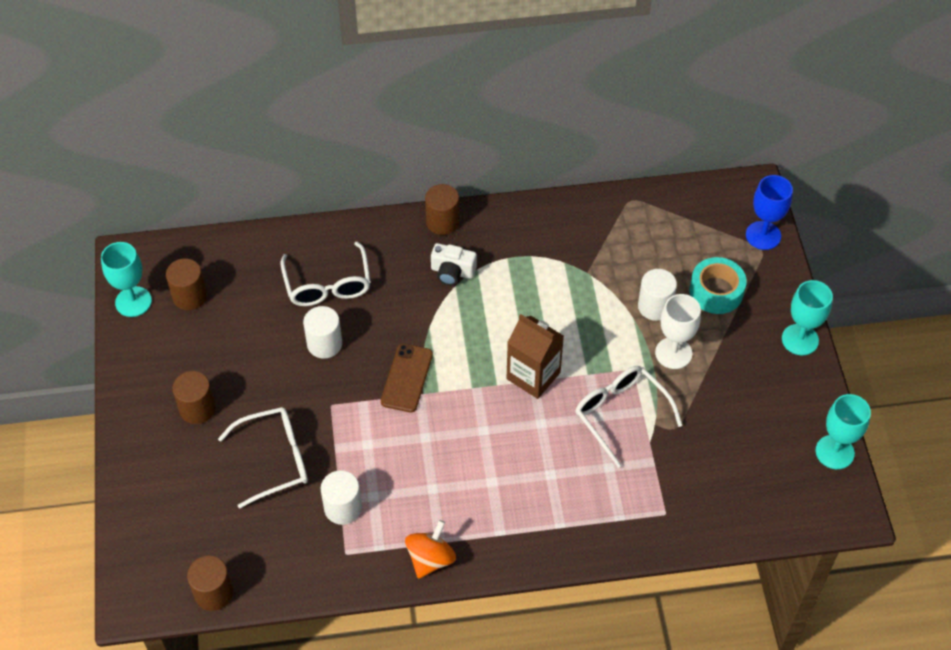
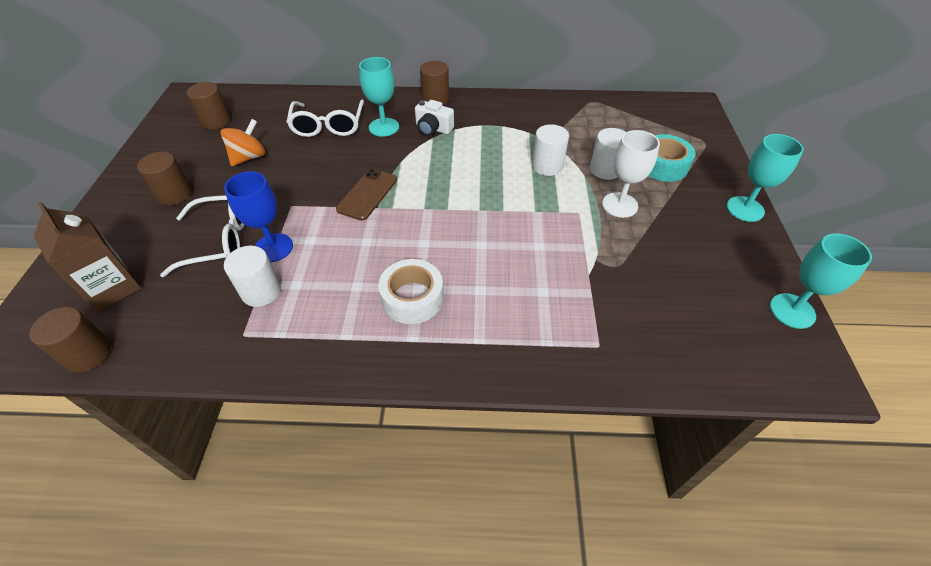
camera: 10 degrees right, 5 degrees down
turquoise goblet [101,242,152,317] -> turquoise goblet moved to [359,57,399,137]
white cylinder [303,306,342,359] -> white cylinder moved to [532,124,569,176]
orange spinning top [405,520,456,579] -> orange spinning top moved to [221,119,265,166]
brown carton [506,314,564,399] -> brown carton moved to [33,202,141,312]
white glasses [575,366,683,468] -> none
blue goblet [746,175,793,250] -> blue goblet moved to [224,171,293,262]
none -> white tape [378,259,444,324]

